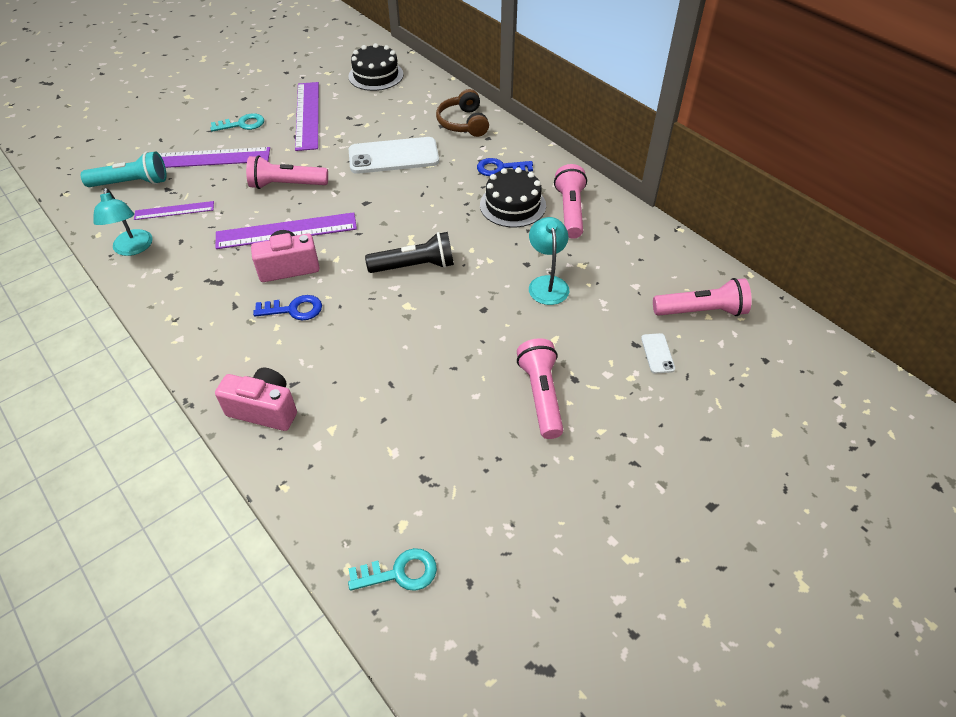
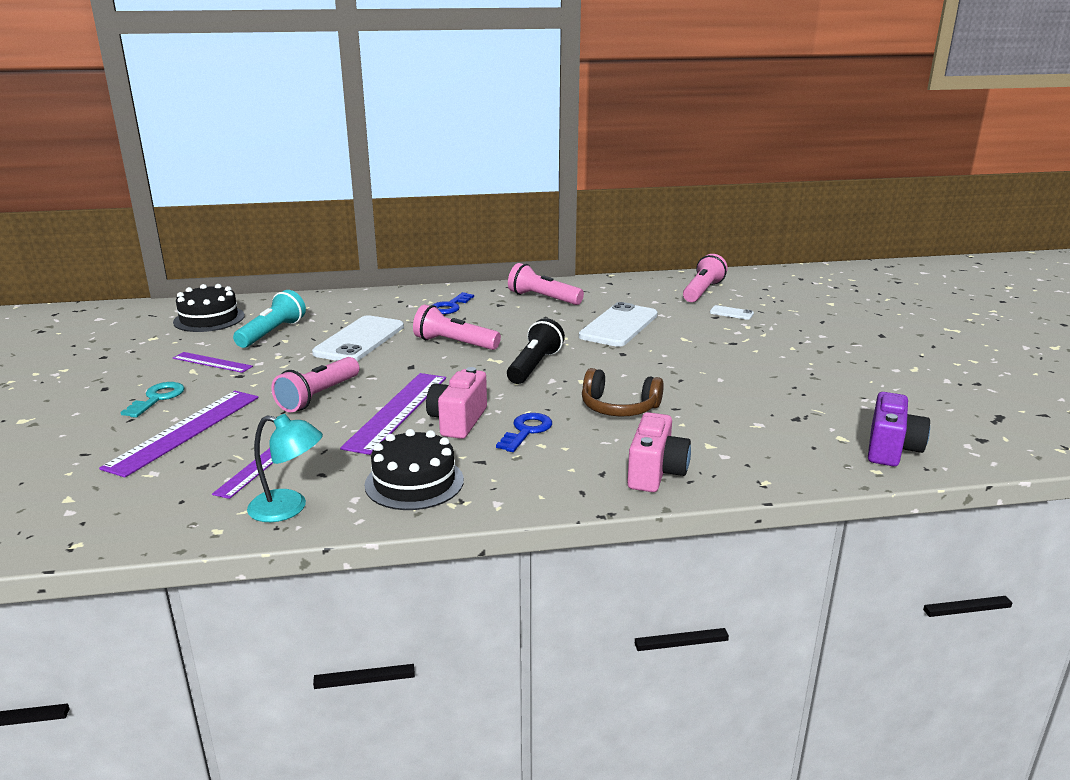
camera: 60 degrees left, 25 degrees down
turquoise flashlight [81,151,167,187] -> turquoise flashlight moved to [233,290,306,348]
pink camera [215,368,297,431] -> pink camera turned 150 degrees clockwise [627,412,691,492]
purple ruler [295,82,319,151] -> purple ruler [173,352,253,373], size x0.57
turquoise key [348,548,437,591] -> purple camera [868,392,930,466]
brown headphones [436,89,489,137] -> brown headphones moved to [582,368,664,416]
black cake [480,167,546,227] -> black cake moved to [365,429,464,510]
pink flashlight [517,338,563,439] -> pink flashlight moved to [413,305,501,350]
turquoise lamp [529,217,569,305] -> white phone [579,302,658,347]

